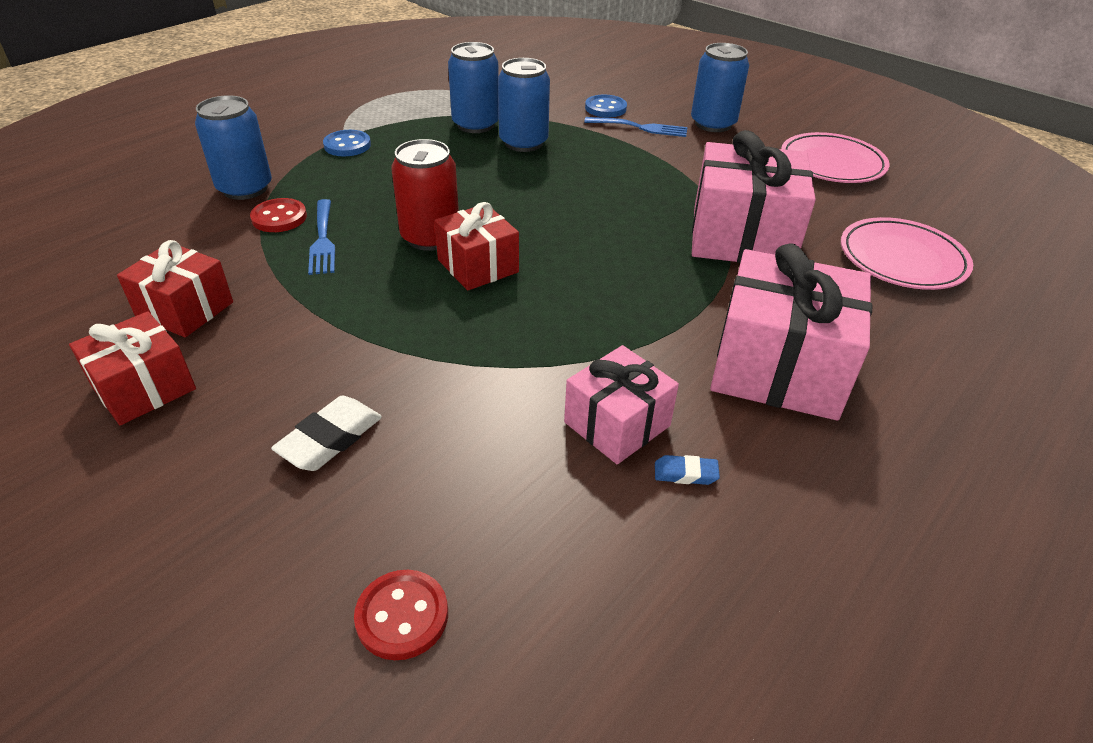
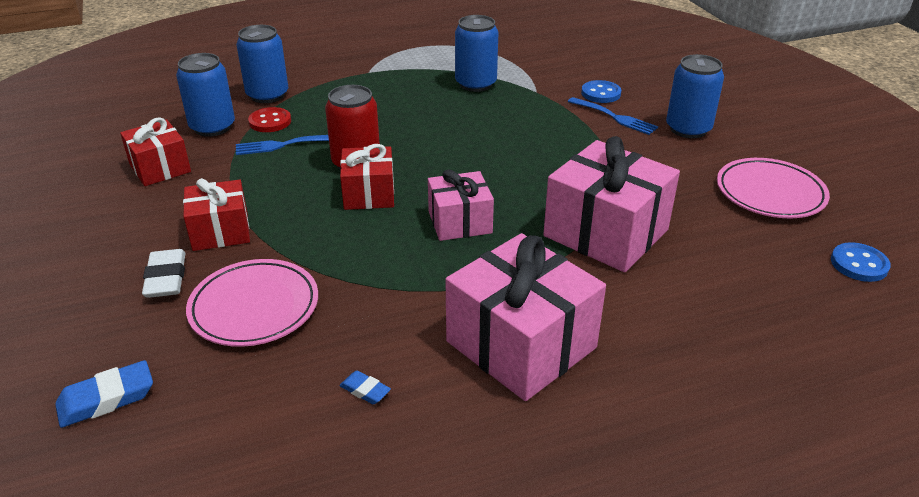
camera: 30 degrees right, 5 degrees down
red gift [69,311,196,425] -> red gift moved to [183,178,250,251]
white eraser [271,396,382,471] -> white eraser turned 75 degrees counterclockwise [142,249,186,298]
blue fork [308,199,335,275] -> blue fork turned 60 degrees clockwise [236,135,329,155]
blue button [323,130,371,156] -> blue button moved to [831,242,891,282]
red button [354,570,448,660] -> blue eraser [55,360,153,428]
blue can [498,58,550,152] -> blue can moved to [176,53,235,137]
pink gift [564,345,679,464] -> pink gift moved to [428,169,494,241]
pink plate [841,217,973,290] -> pink plate moved to [186,259,318,347]

